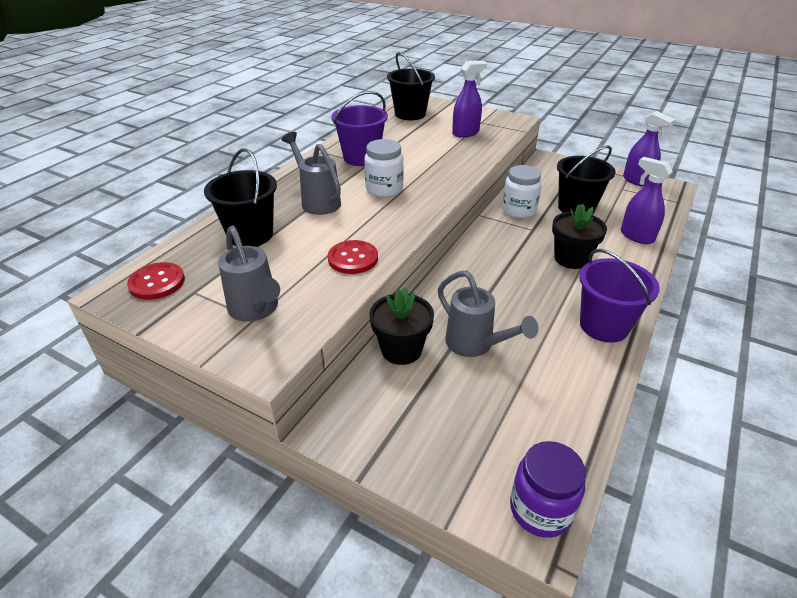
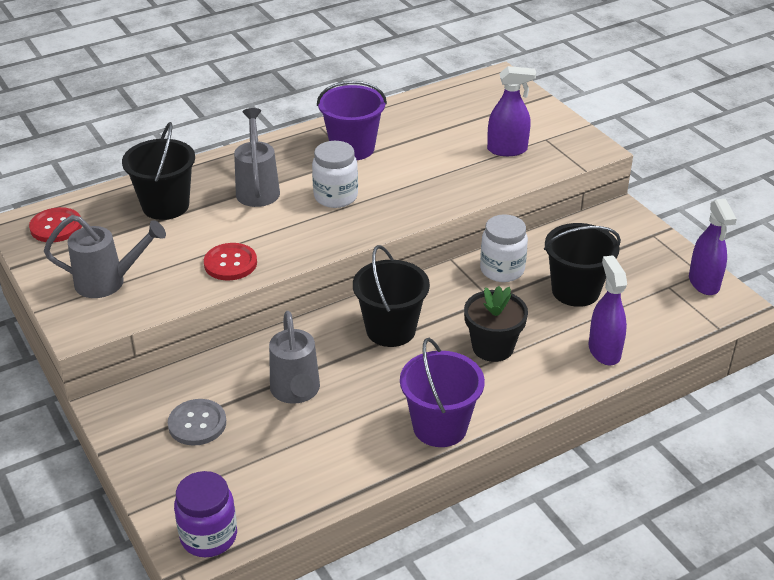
camera: 30 degrees right, 0 degrees up
grey watering can [218,226,280,322] -> grey watering can turned 90 degrees counterclockwise [44,215,166,298]
black flower pot [369,287,434,365] -> none
black bucket [387,52,435,120] -> black bucket moved to [353,245,430,347]
none -> grey button [168,399,226,446]

